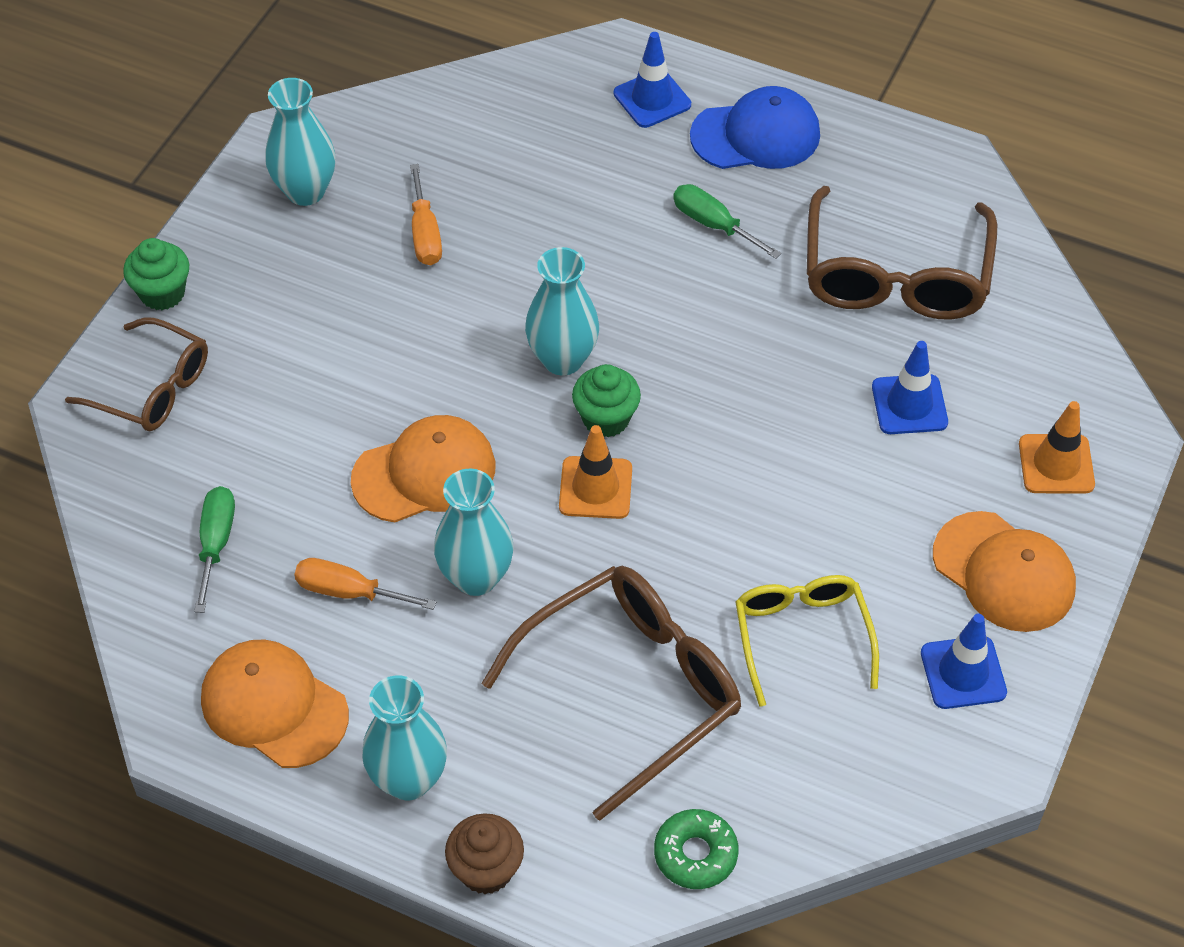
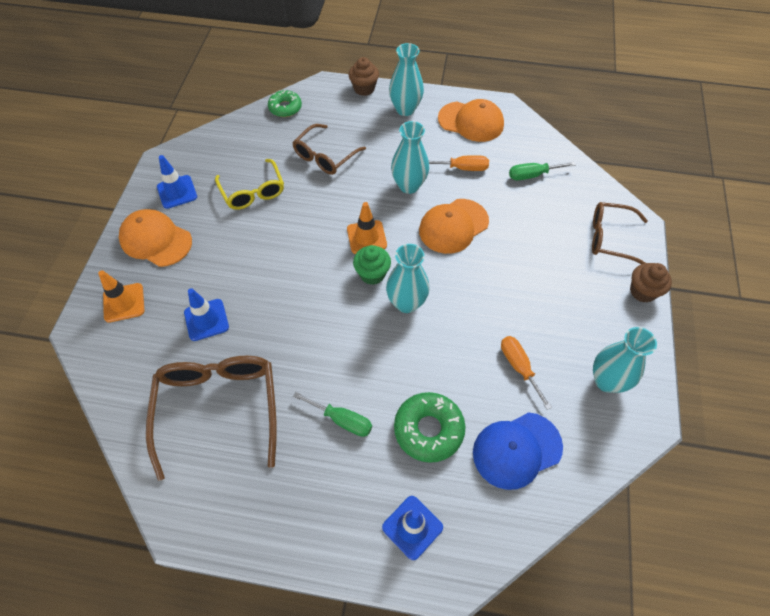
camera: 165 degrees right, 5 degrees up
green cupcake [123,238,189,310] -> brown cupcake [630,263,672,303]
green screwdriver [194,486,235,613] -> green screwdriver turned 90 degrees clockwise [509,162,576,180]
brown glasses [481,566,741,821] -> brown glasses [292,124,366,175], size x0.63
blue cap [690,86,820,169] -> blue cap moved to [473,412,563,490]
none -> green donut [394,392,466,463]

